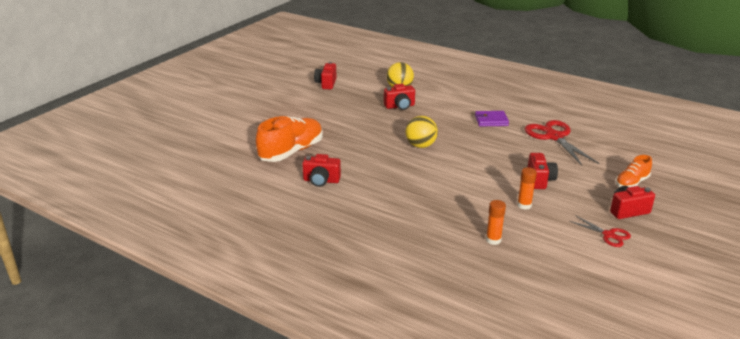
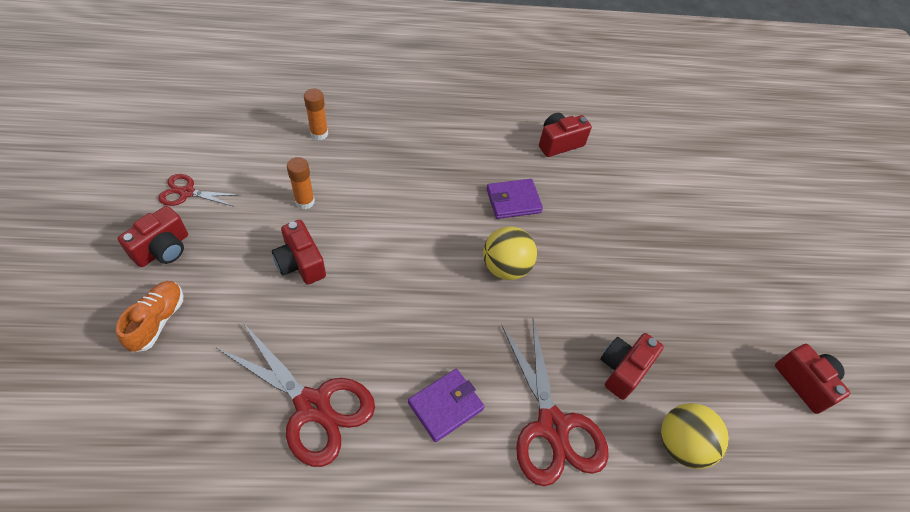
camera: 140 degrees right, 25 degrees up
orange shoe [256,116,323,162] -> none
none -> purple wallet [487,179,543,219]
none -> red scissors [502,319,609,486]

